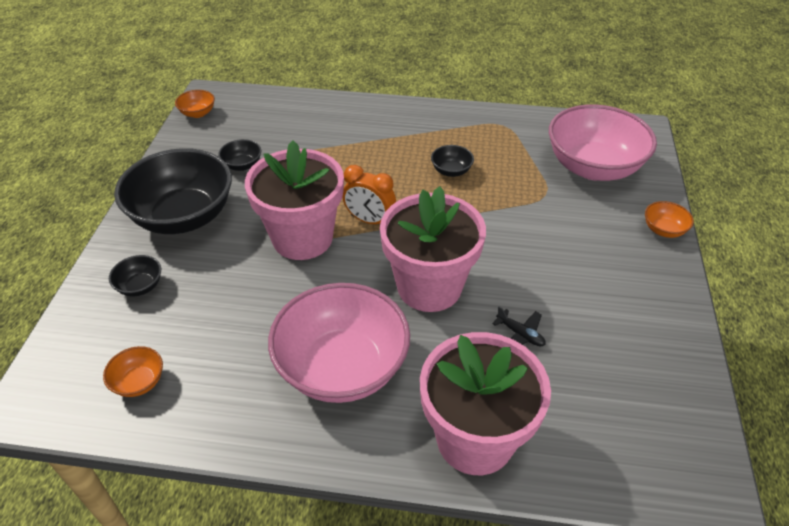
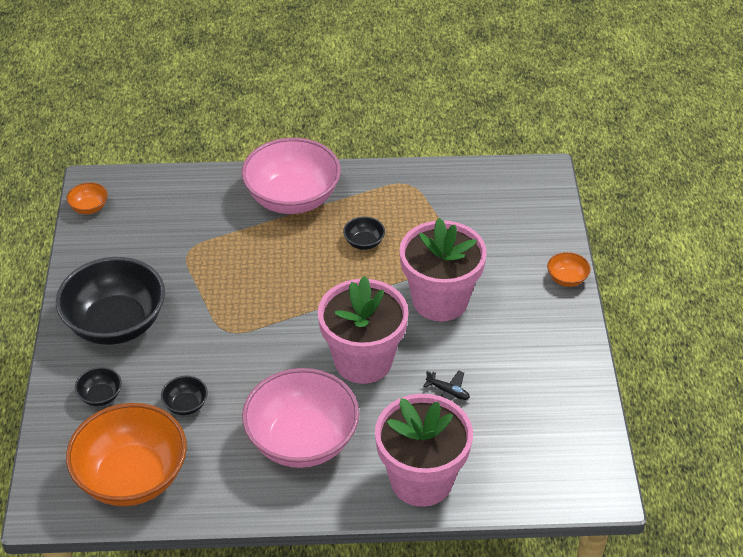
camera: 10 degrees left, 0 degrees up
orange bowl [103,346,163,397] -> orange bowl [66,403,187,506], size x2.41
black bowl [218,139,261,171] -> black bowl moved to [161,376,208,415]
pink flower pot [245,141,344,260] -> pink flower pot moved to [400,218,487,321]
orange clock [342,165,396,224] -> none
pink bowl [549,104,657,181] -> pink bowl moved to [242,138,341,214]

